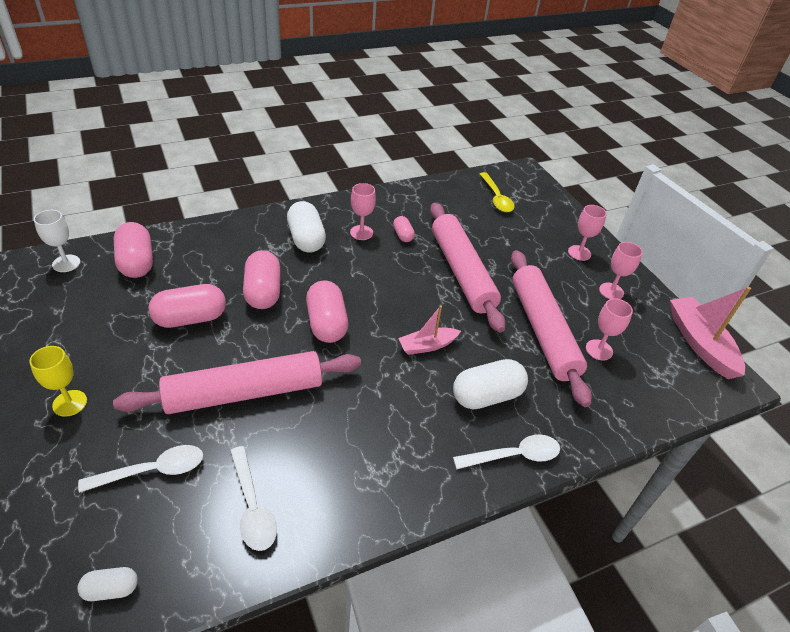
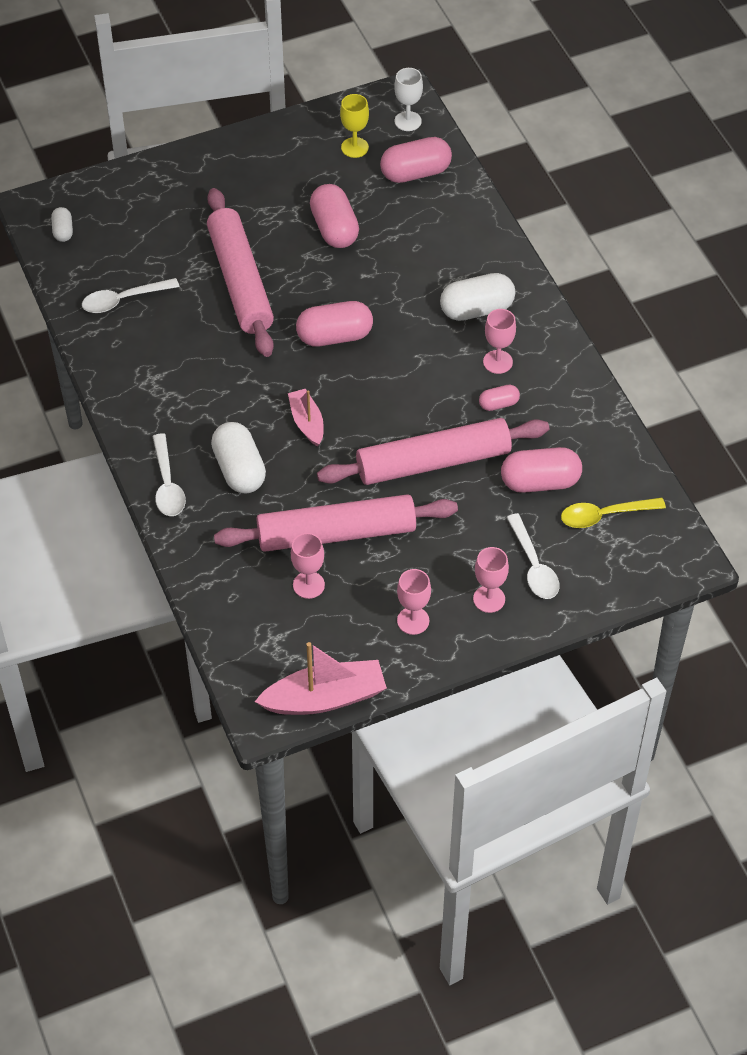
camera: 95 degrees right, 10 degrees up
yellow goblet [30,346,87,417] -> yellow goblet moved to [340,94,369,158]
white spoon [78,445,203,493] -> white spoon moved to [506,513,560,599]
pink capsule [243,250,281,309] -> pink capsule moved to [501,447,582,493]

